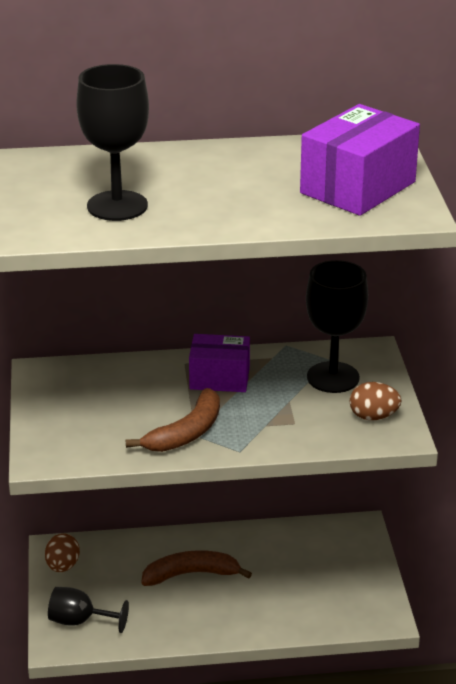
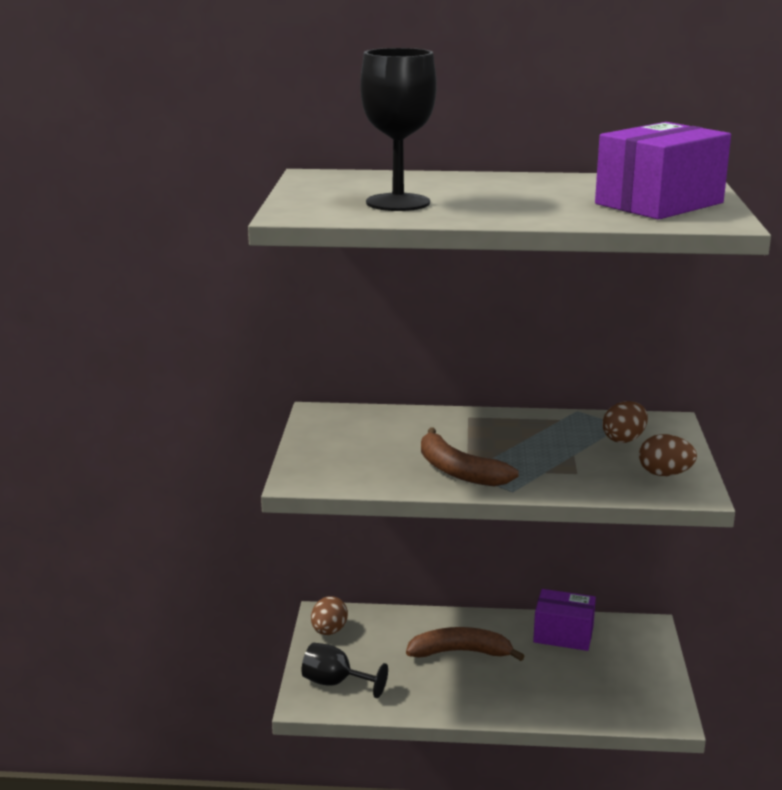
camera: 10 degrees right, 10 degrees down
brown banana [126,388,220,452] -> brown banana turned 90 degrees clockwise [421,427,519,486]
purple box [189,334,250,392] -> purple box moved to [533,589,596,651]
black goblet [306,260,368,393] -> brown egg [602,401,648,443]

